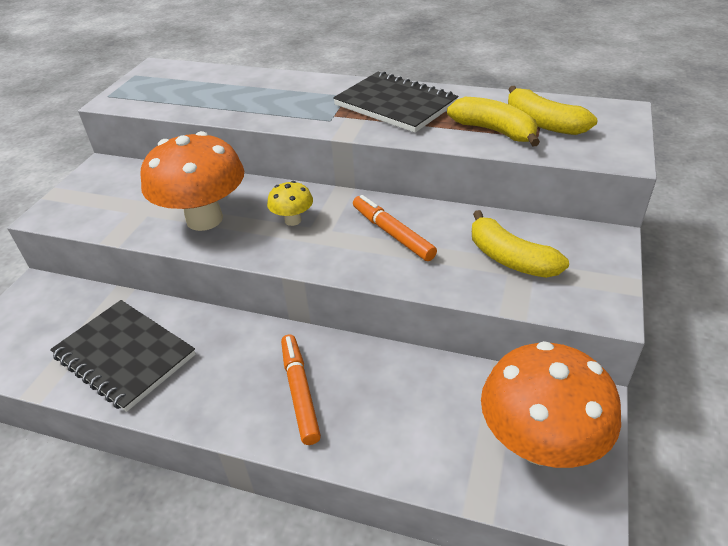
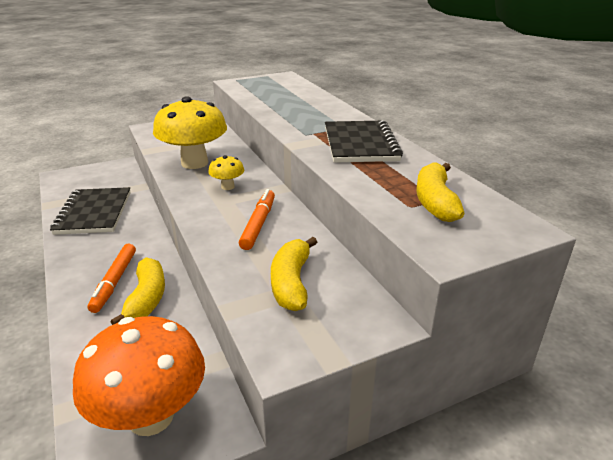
camera: 45 degrees right, 10 degrees down
orange mushroom [140,131,244,231] -> yellow mushroom [153,96,227,169]
orange marker [281,334,321,445] -> orange marker turned 150 degrees clockwise [87,244,136,313]
yellow banana [447,97,540,147] -> yellow banana moved to [111,257,165,325]

